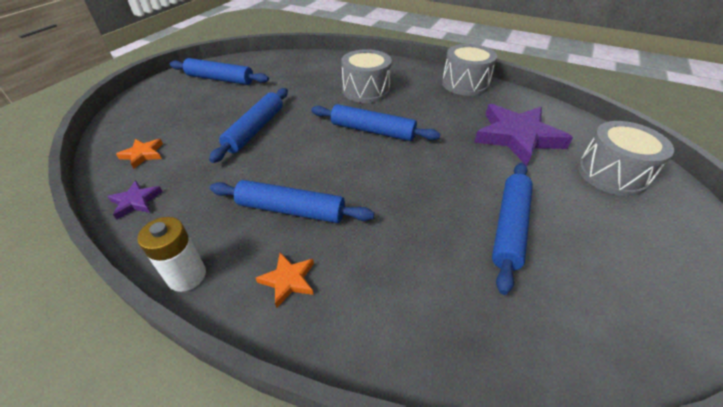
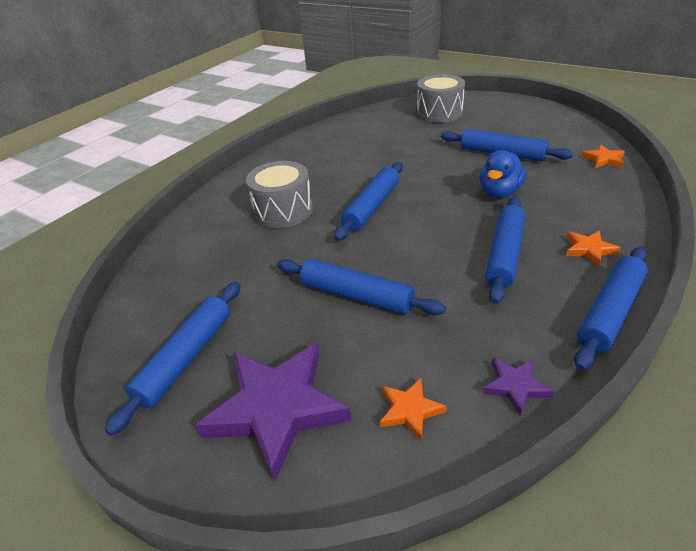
camera: 80 degrees left, 5 degrees down
white battery [137,217,206,292] -> blue rolling pin [574,247,648,370]
grey drum [442,44,497,96] -> none
purple star [474,104,573,166] -> purple star moved to [195,343,352,481]
none -> blue duck [480,150,526,198]
none -> orange star [582,145,625,168]

